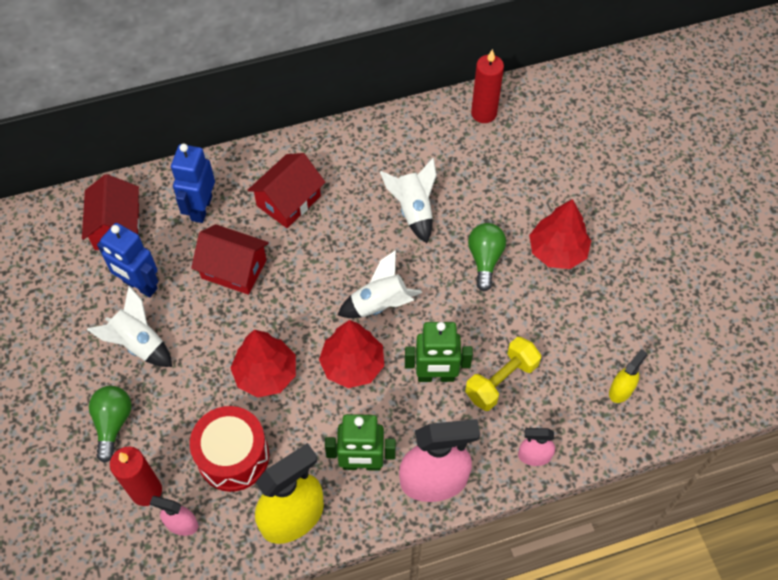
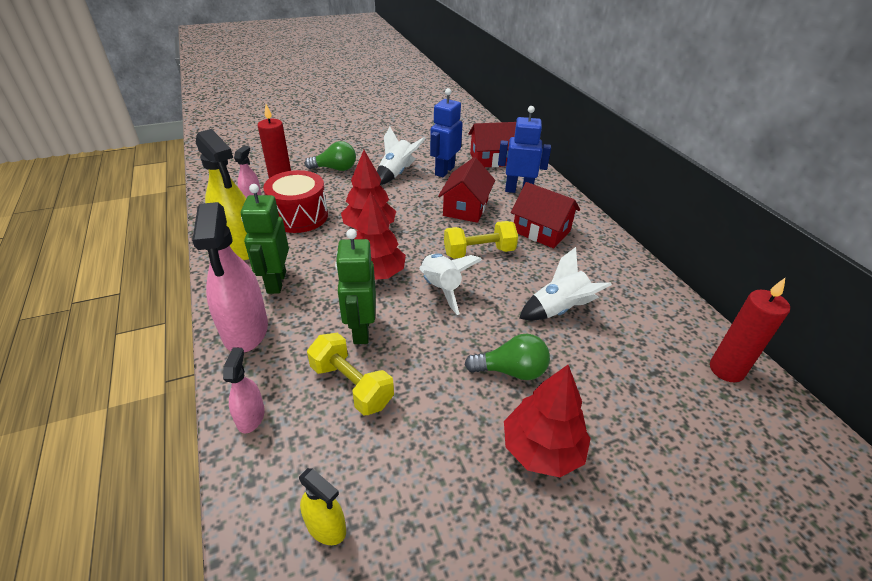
camera: 85 degrees right, 20 degrees down
none -> yellow dumbbell [444,221,518,259]

